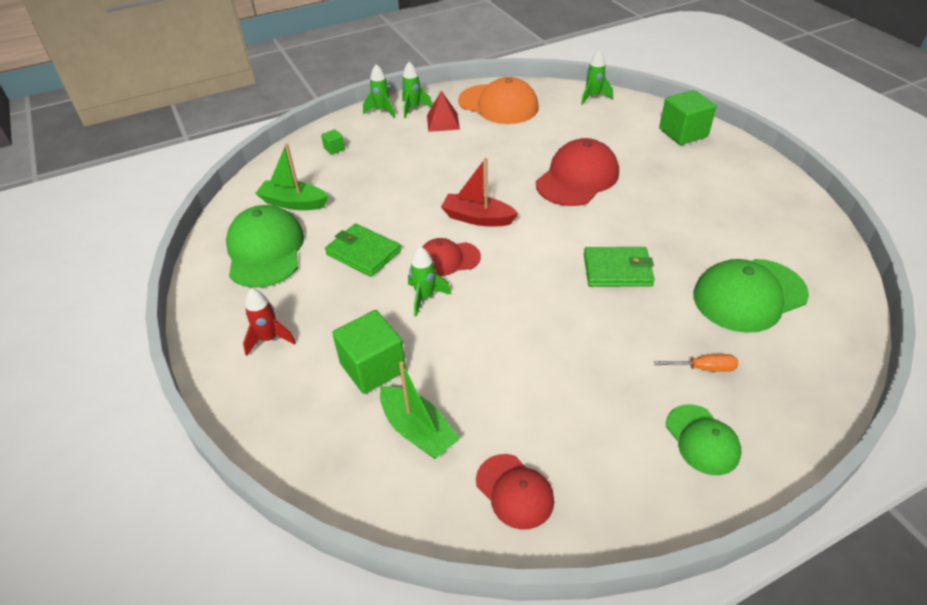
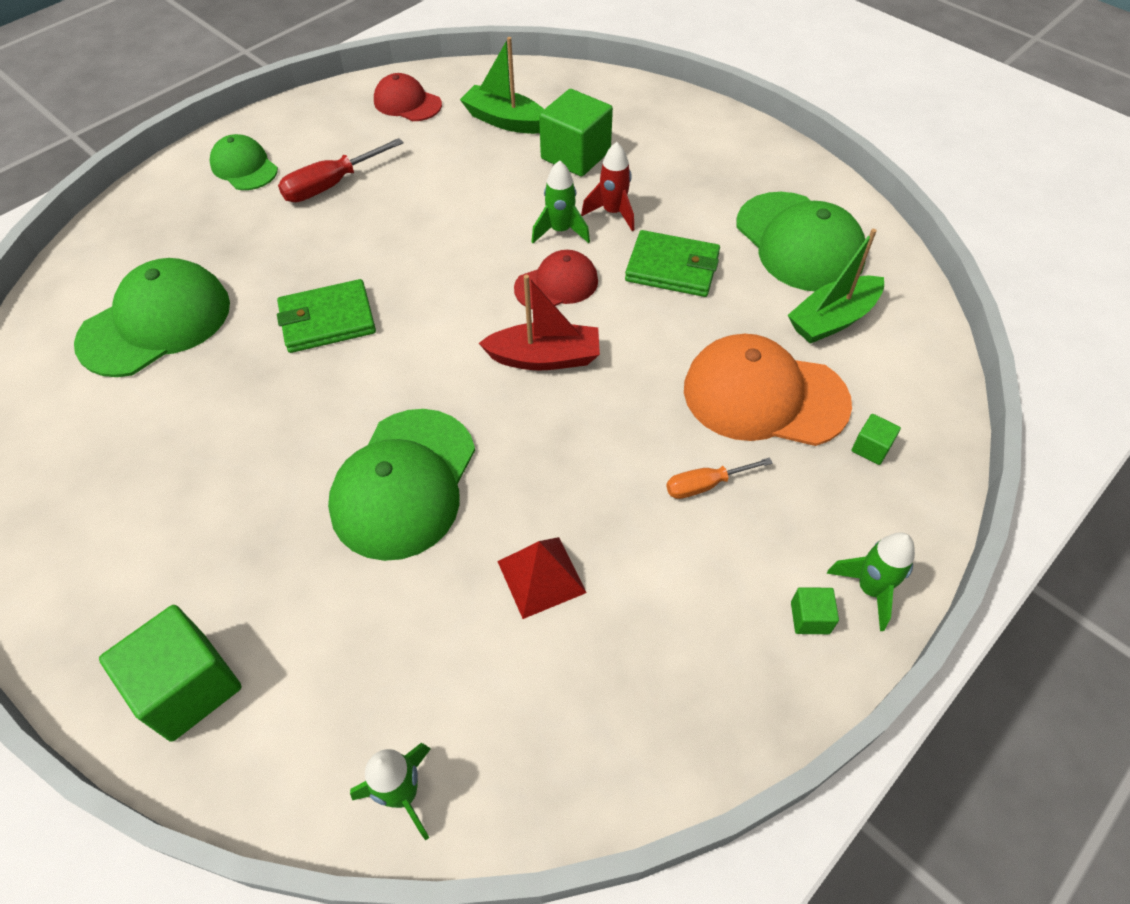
camera: 160 degrees right, 10 degrees up
red rocket [243,288,296,356] -> red rocket moved to [581,142,634,231]
green boat [255,143,328,210] -> green boat turned 150 degrees clockwise [788,229,884,344]
green rocket [402,62,432,118] -> green cube [791,587,839,634]
red pyramid [427,91,460,132] -> red pyramid moved to [497,537,587,619]
orange cap [458,77,539,124] -> orange cap moved to [684,334,852,446]
red cap [536,138,619,206] -> green cap [328,409,475,561]
orange screwdriver [654,354,738,372] -> orange screwdriver moved to [666,457,773,499]
none -> red screwdriver [278,138,404,202]

